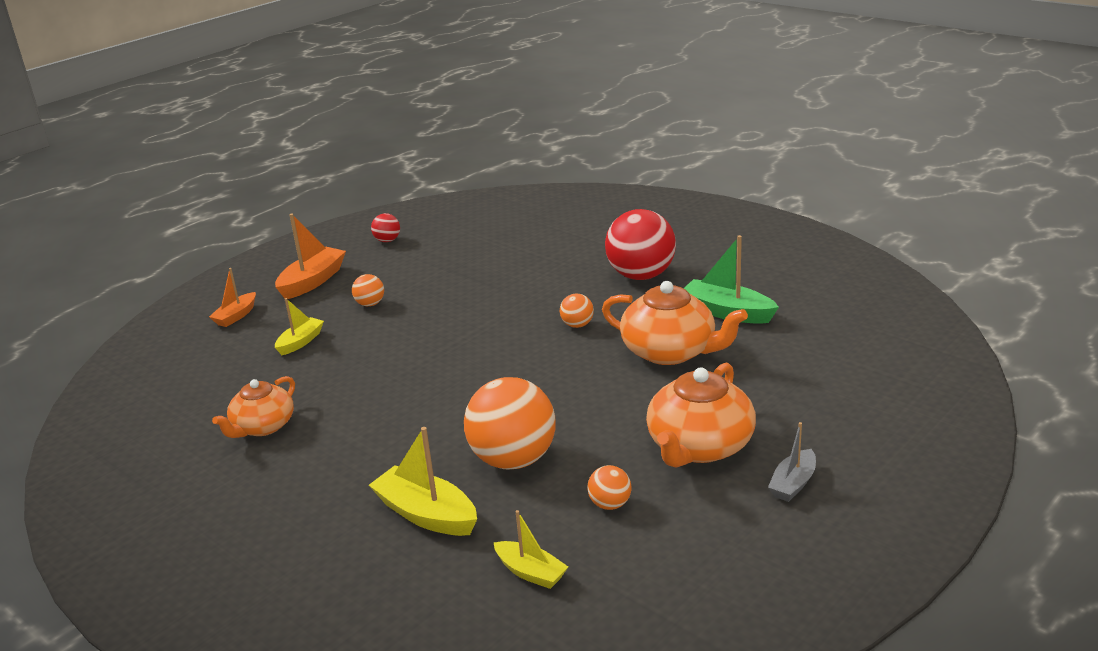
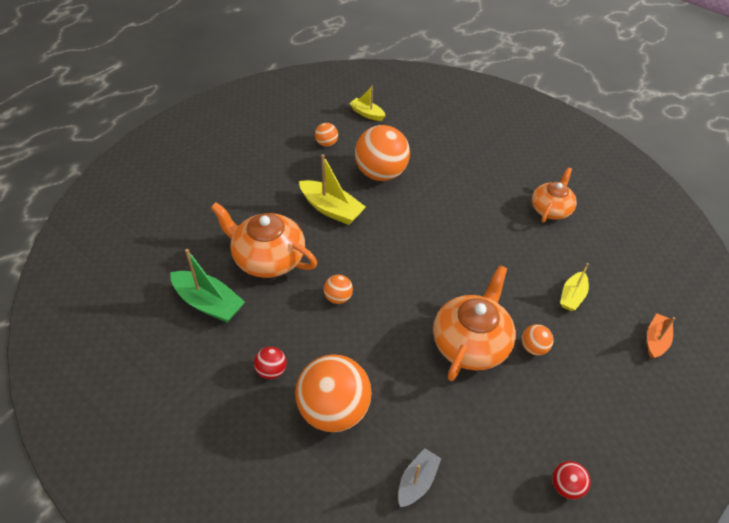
camera: 175 degrees right, 20 degrees up
orange boat [275,213,346,299] -> none
yellow boat [369,427,477,536] -> yellow boat moved to [299,154,366,225]
red ball [605,209,676,280] -> red ball [254,347,286,379], size x0.45
orange teapot [646,363,756,468] -> orange teapot moved to [433,265,516,381]
grey boat [768,422,816,502] -> grey boat moved to [398,449,441,507]
none -> orange ball [295,354,371,432]

